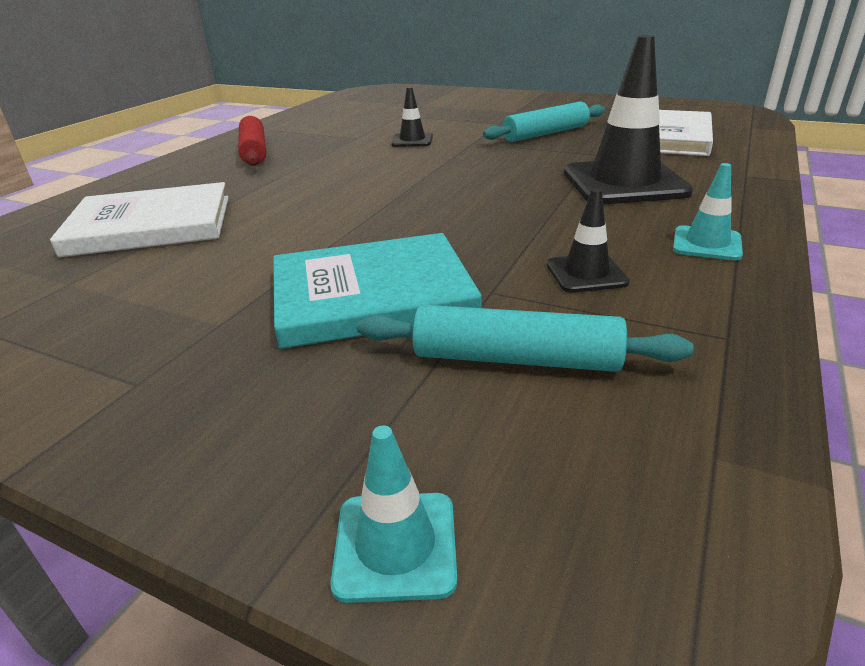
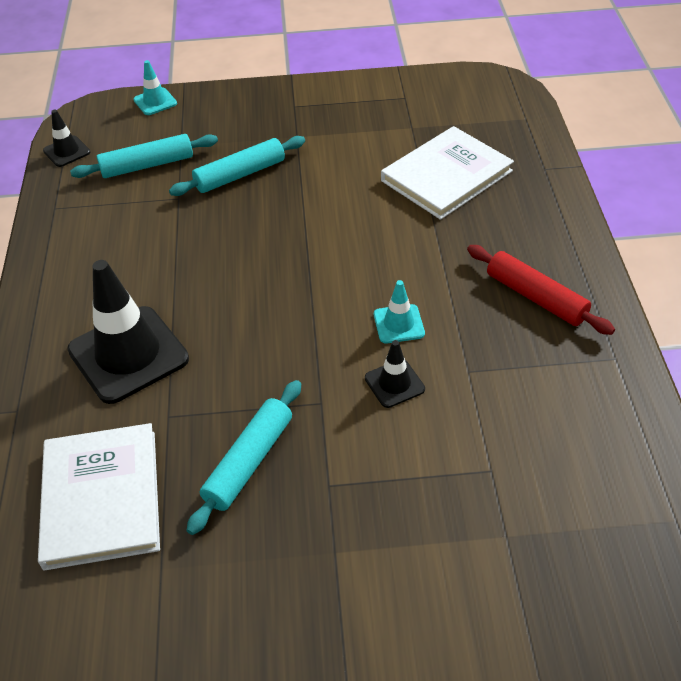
camera: 150 degrees right, 15 degrees up
turquoise book [273,233,482,349] -> turquoise rolling pin [169,136,305,196]
black traffic cone [547,189,630,293] -> black traffic cone moved to [43,109,90,167]
turquoise traffic cone [673,163,743,261] -> turquoise traffic cone moved to [374,280,425,343]

